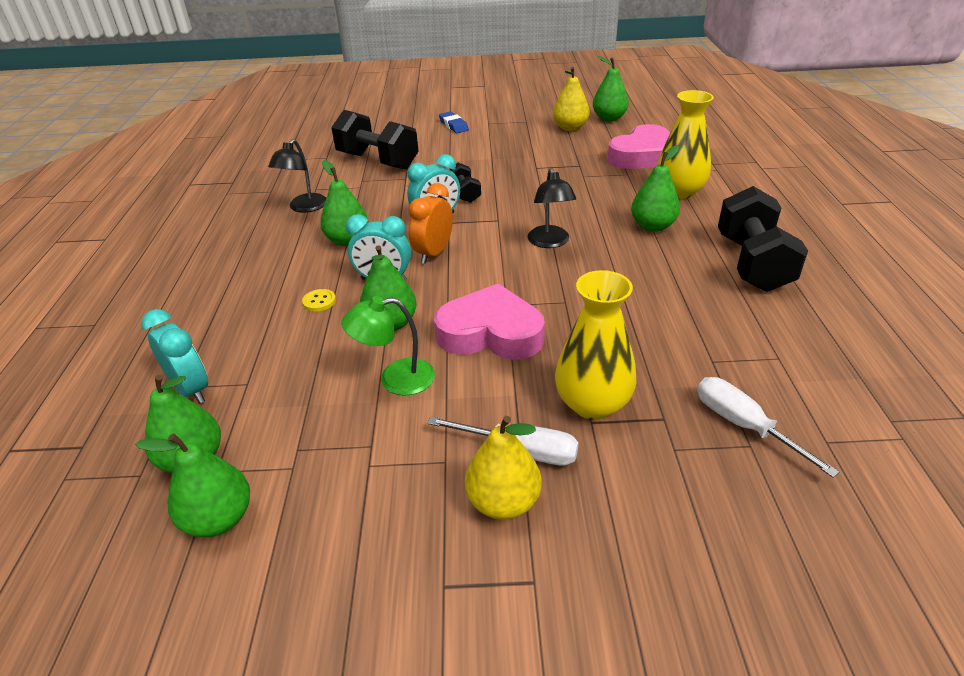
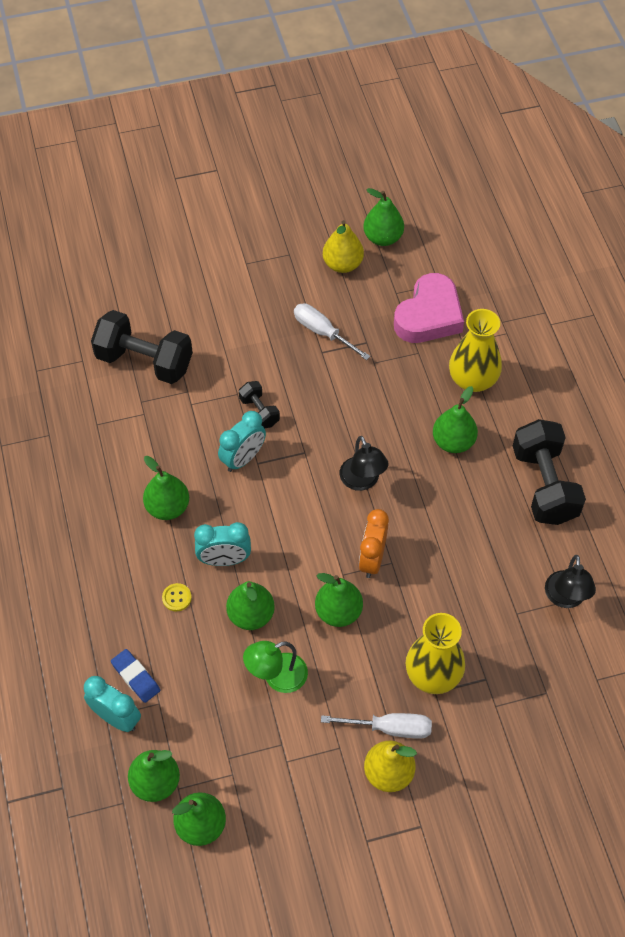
camera: 15 degrees left, 20 degrees up
black lamp [268,139,326,213] -> black lamp moved to [545,555,596,608]
orange clock [408,183,453,264] -> orange clock moved to [359,509,389,578]
pink heart [434,283,545,360] -> green pear [315,573,363,627]
blue eraser [439,111,469,133] -> blue eraser moved to [111,649,160,703]
white screwdriver [697,377,839,478] -> white screwdriver moved to [294,303,370,360]

